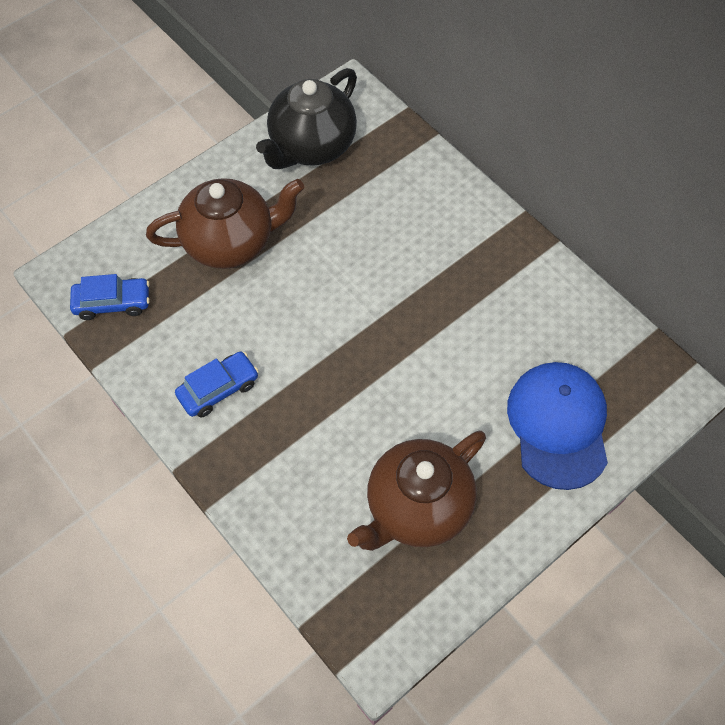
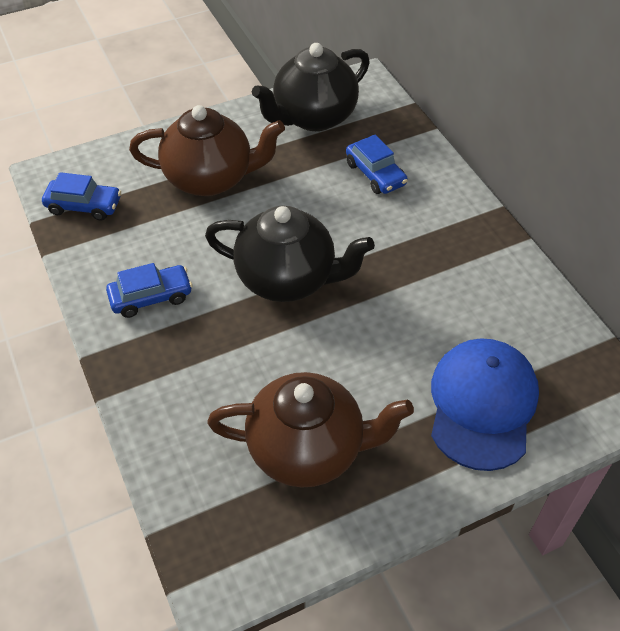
camera: 15 degrees right, 10 degrees down
brown teapot [347,431,486,551] -> brown teapot turned 150 degrees counterclockwise [207,372,414,488]
none -> black teapot [205,205,375,302]
none -> blue car [346,135,408,194]

